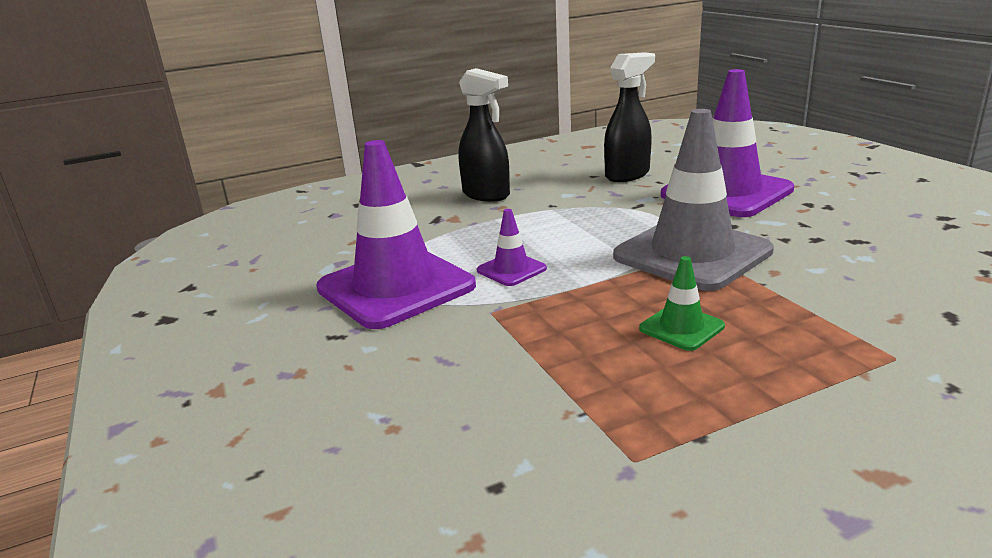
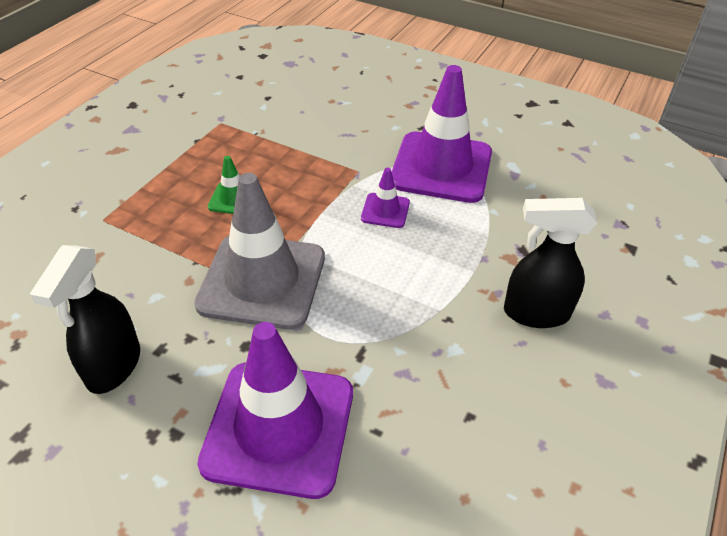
camera: 140 degrees right, 20 degrees up
black spray bottle [604,52,655,182] -> black spray bottle moved to [30,245,140,394]

